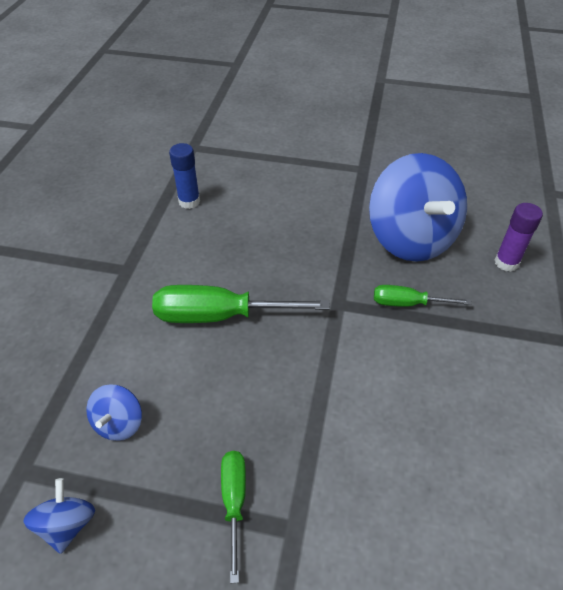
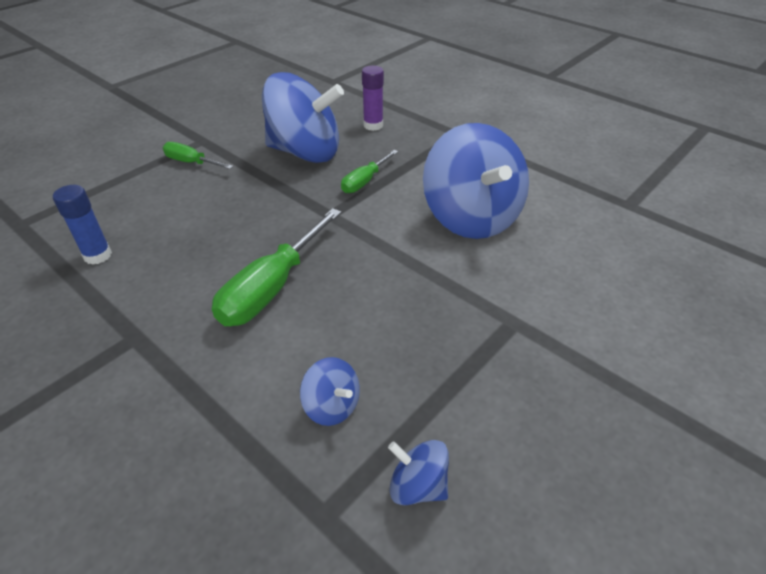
camera: 60 degrees left, 5 degrees down
green screwdriver [221,451,246,583] -> green screwdriver moved to [163,142,233,169]
none -> blue spinning top [423,123,529,239]

